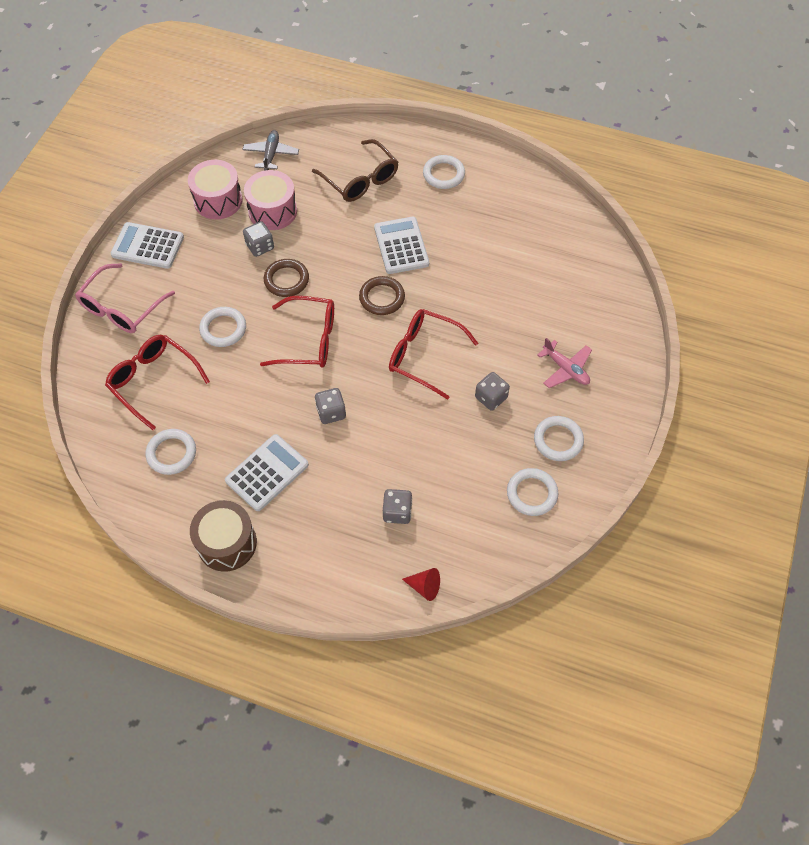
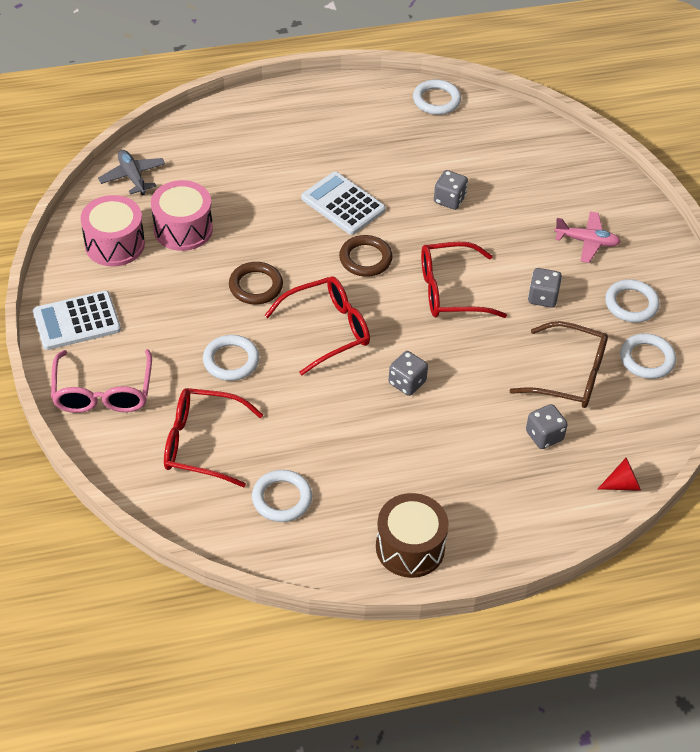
camera: 35 degrees left, 10 degrees down
white calculator [225,434,309,511] -> none
grey dice [243,221,274,257] -> grey dice moved to [434,170,468,210]
brown glasses [312,139,398,202] -> brown glasses moved to [509,321,608,408]
white ring [423,155,465,189] -> white ring moved to [413,79,461,115]

